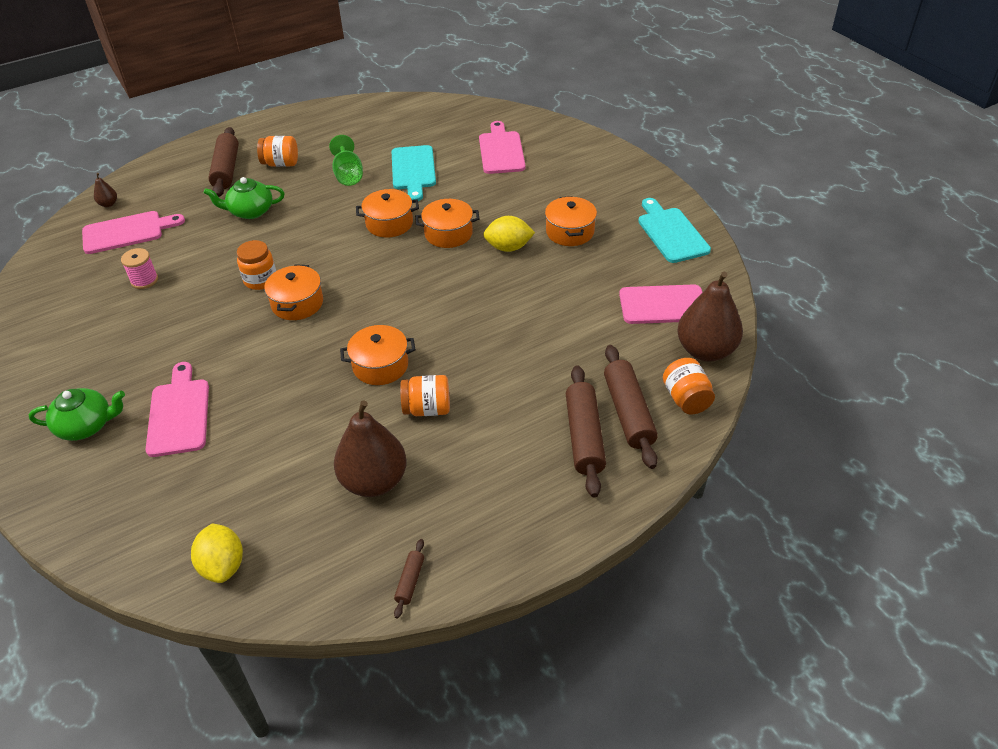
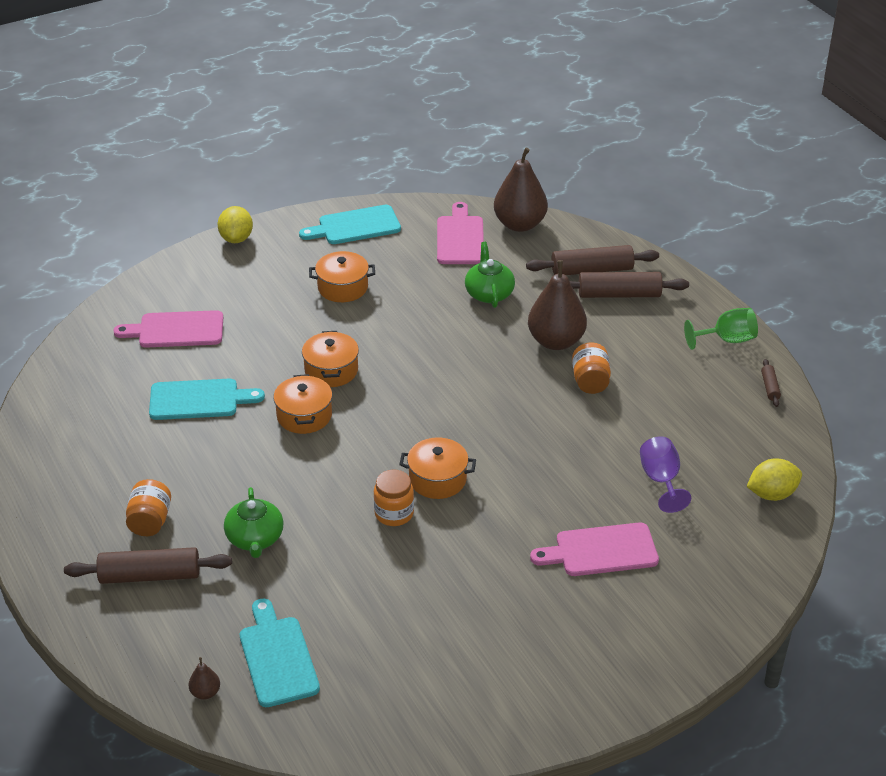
camera: 90 degrees left, 5 degrees down
green teapot [29,388,125,441] -> green teapot moved to [465,242,515,308]
pink cutting board [82,211,185,254] -> turquoise cutting board [240,599,320,707]
pink spool [121,248,158,289] -> none
green goblet [329,135,363,186] -> green goblet moved to [684,308,758,350]
brown pear [334,400,407,497] -> brown pear moved to [528,260,587,350]
orange pot [340,325,415,385] -> none
brown rolling pin [394,539,424,619] -> brown rolling pin turned 75 degrees clockwise [761,359,781,407]
yellow lemon [483,216,535,252] -> yellow lemon moved to [218,206,253,243]
orange jar [663,358,715,415] -> none
none -> purple goblet [640,436,691,513]

